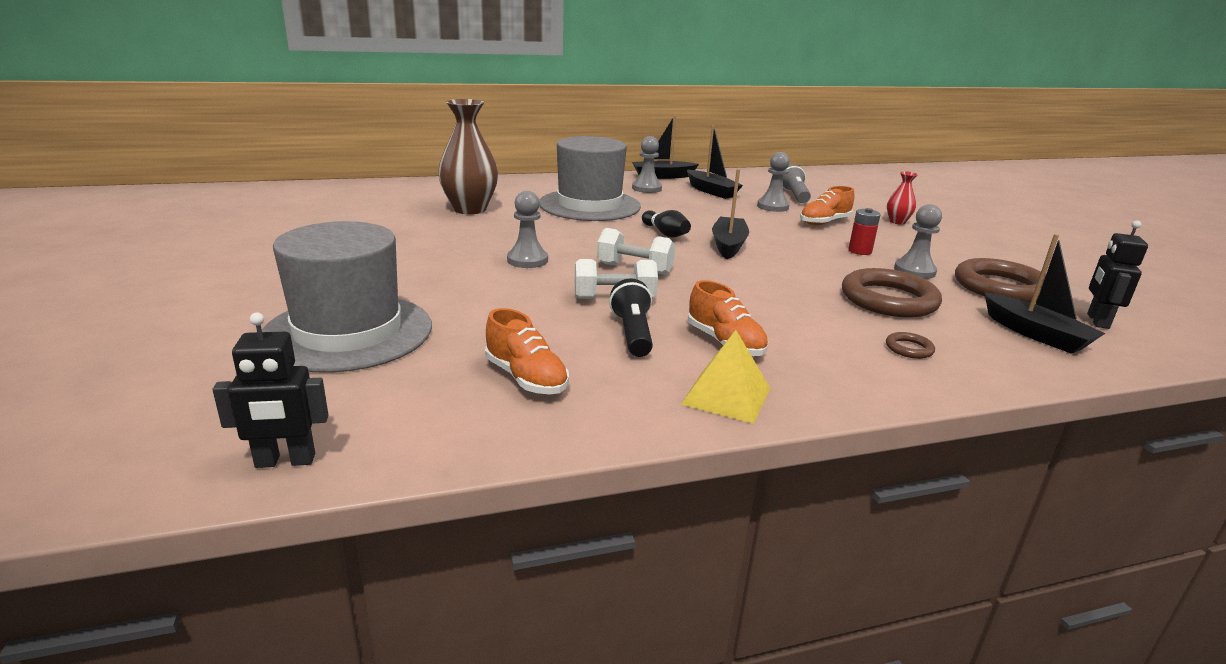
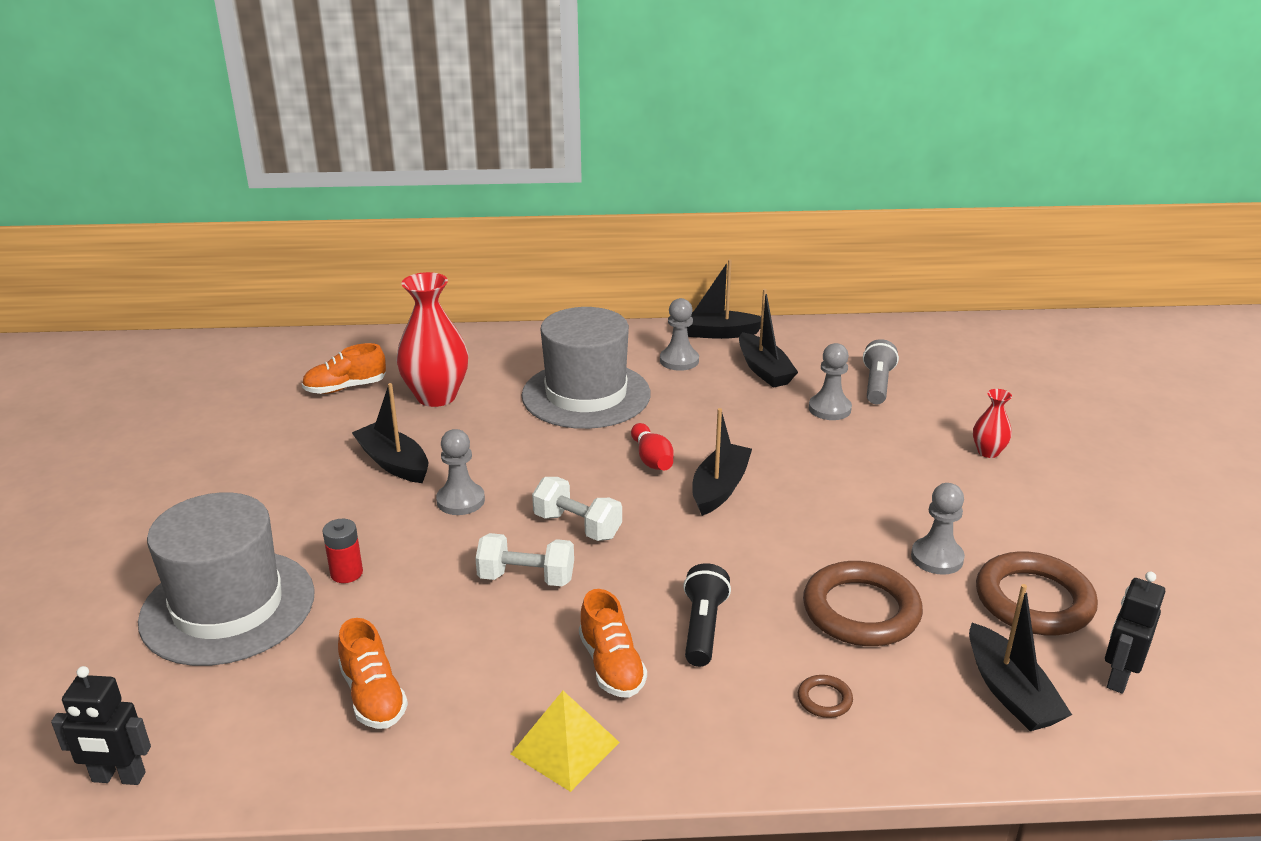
camera: 15 degrees right, 5 degrees up
brown vase [438,99,498,214] -> red vase [396,272,468,407]
black flashlight [609,278,653,357] -> black flashlight moved to [683,563,731,667]
black bowling pin [642,210,691,237] -> red bowling pin [631,423,674,470]
orange shoe [800,186,854,225] -> orange shoe moved to [302,343,386,394]
red battery [848,208,881,255] -> red battery moved to [323,519,363,583]
none -> black boat [352,383,428,483]

